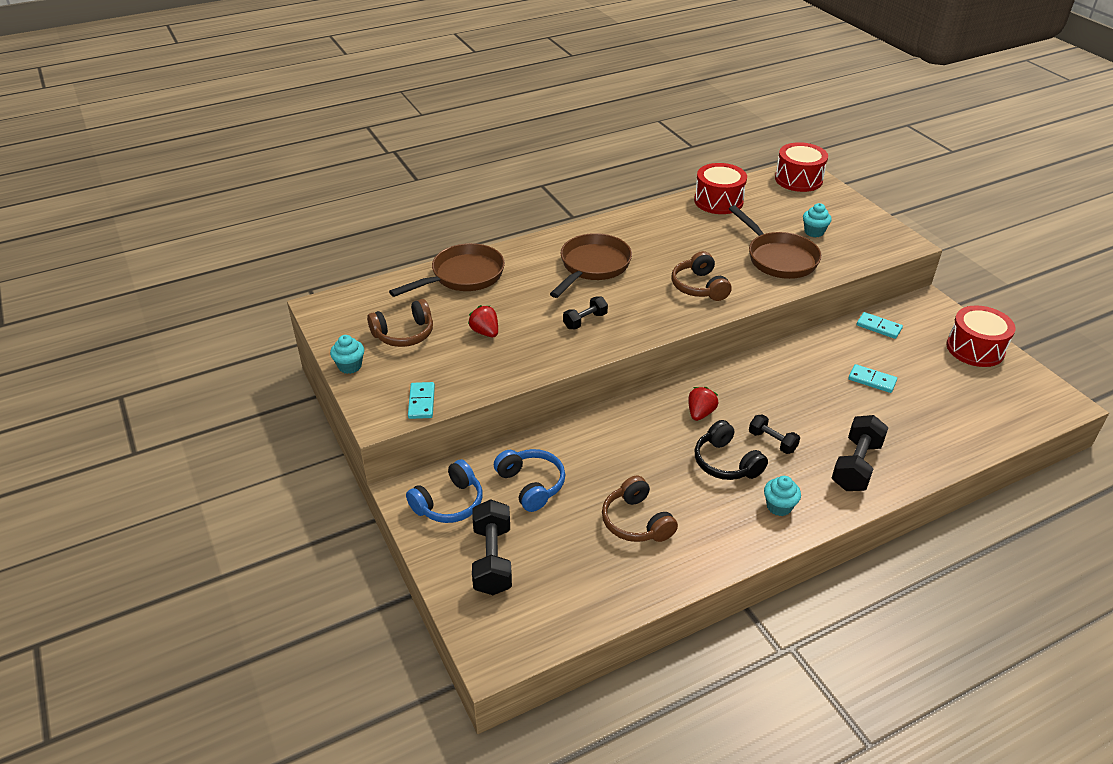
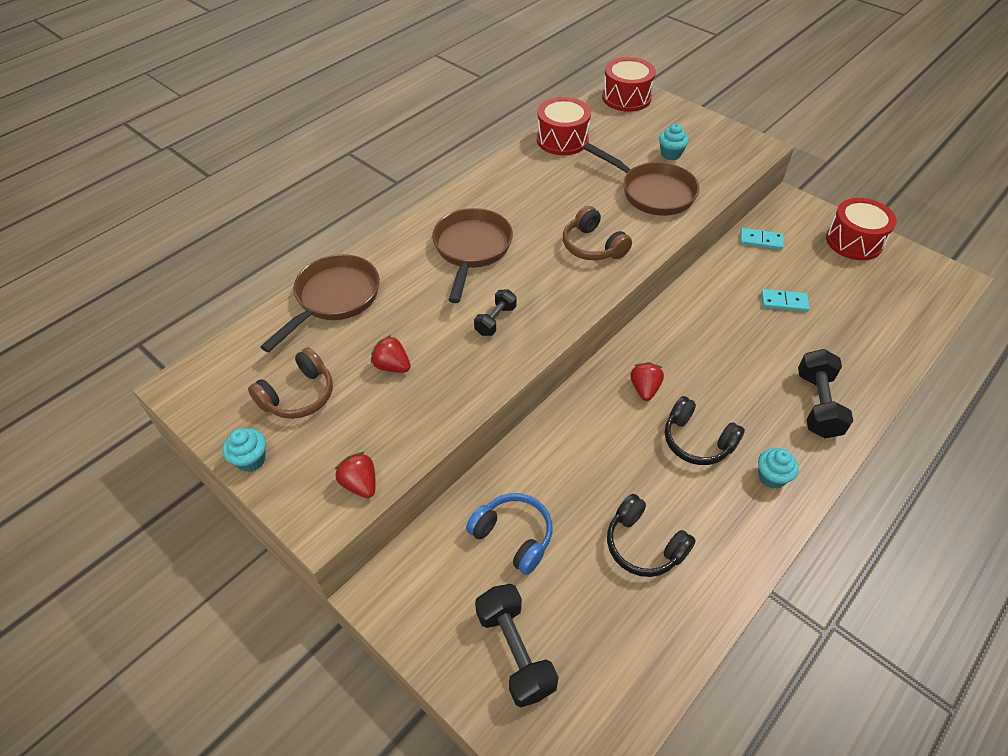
camera: 20 degrees left, 10 degrees up
blue headphones [406,459,483,523] -> none
turquoise domino [408,382,435,419] -> red strawberry [335,452,376,498]
brown headphones [602,476,678,542] -> black headphones [607,494,696,577]
black dumbbell [749,414,800,454] -> none

